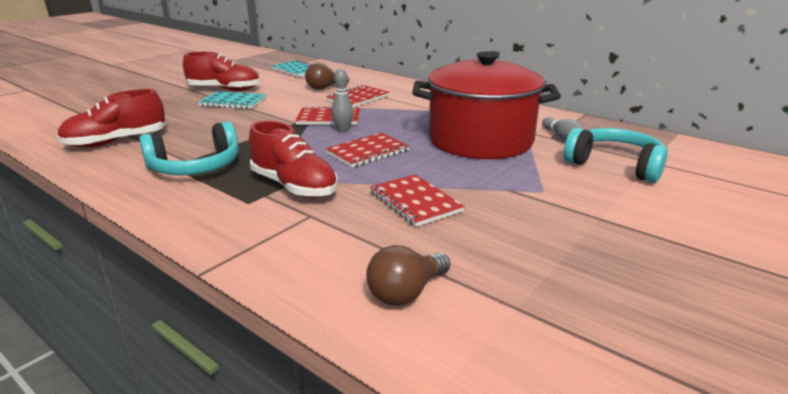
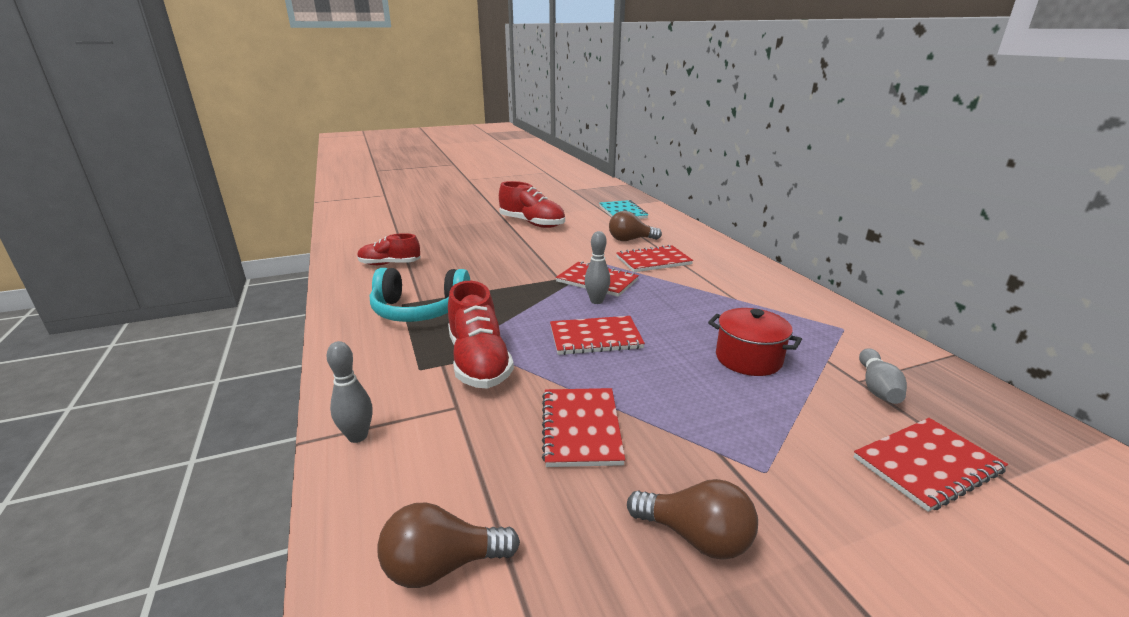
camera: 30 degrees right, 0 degrees up
red shoe [57,89,166,147] -> red shoe [357,233,421,265], size x0.66
turquoise notebook [199,91,266,109] -> none
red pot [412,52,561,159] -> red pot [708,308,802,376], size x0.46
turquoise headphones [564,128,668,183] -> red notebook [854,418,1008,512]
none -> grey bowling pin [327,341,372,443]
none -> brown light bulb [627,479,758,560]

